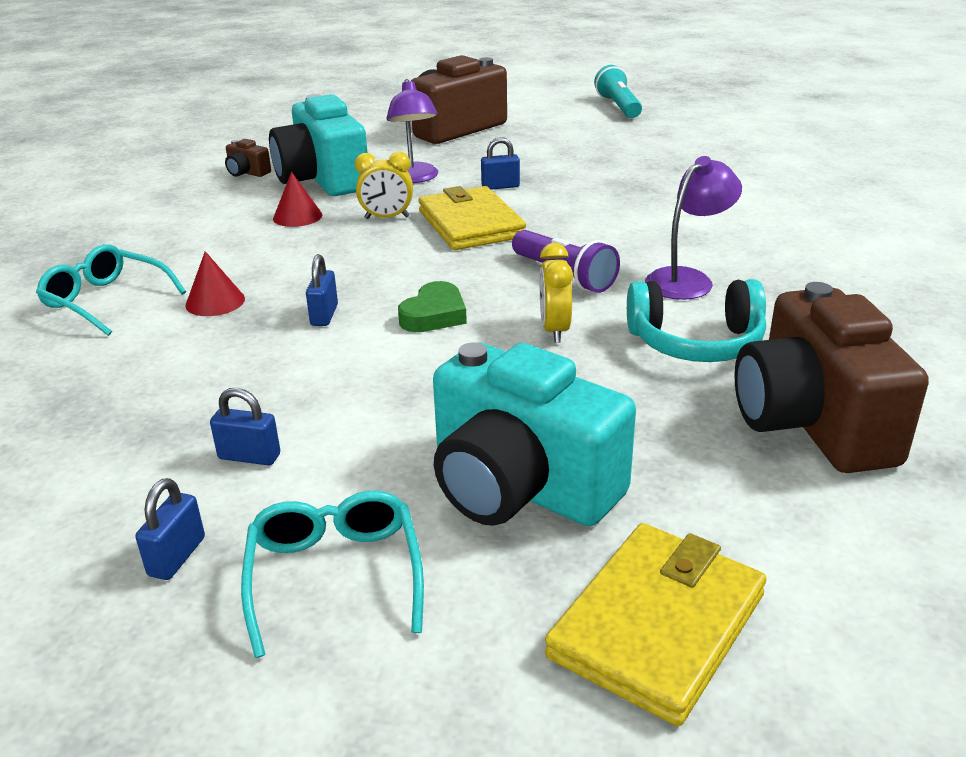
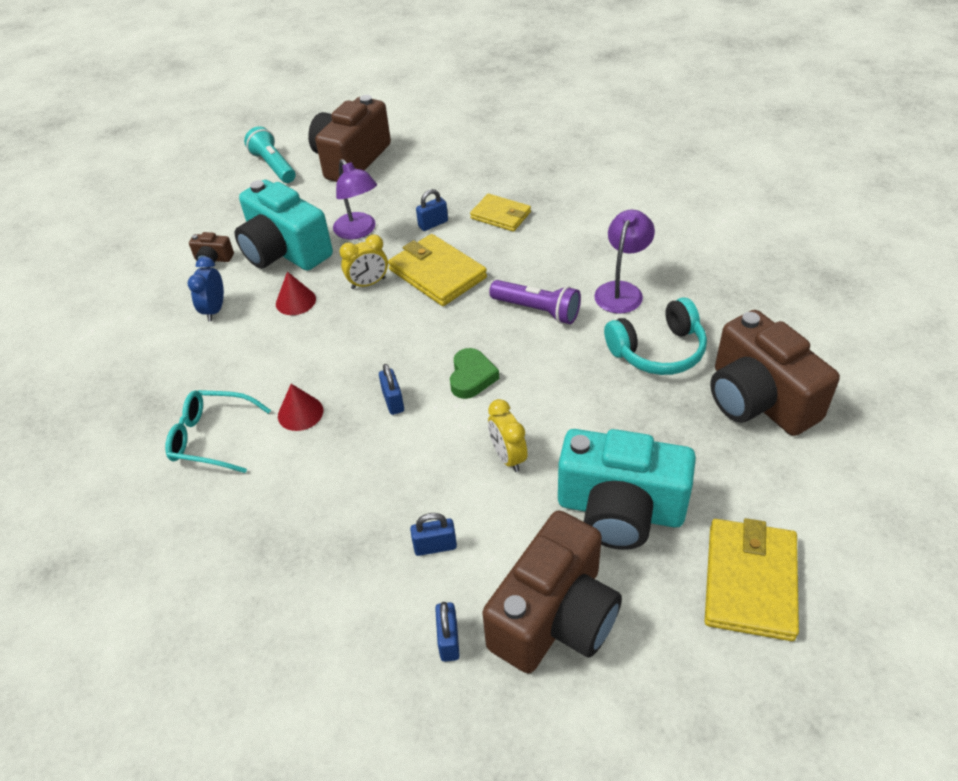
camera: 20 degrees left, 15 degrees up
turquoise glasses [241,491,424,658] -> brown camera [482,511,622,673]
yellow clock [540,243,573,343] -> yellow clock moved to [488,399,527,472]
turquoise flashlight [594,65,642,118] -> turquoise flashlight moved to [244,126,296,183]
none -> blue clock [187,257,224,321]
none -> yellow wallet [470,194,531,232]

